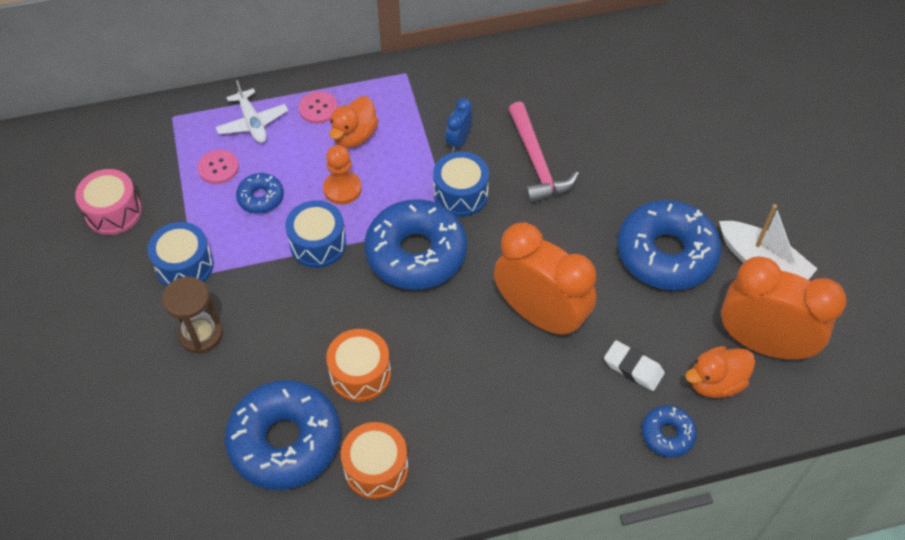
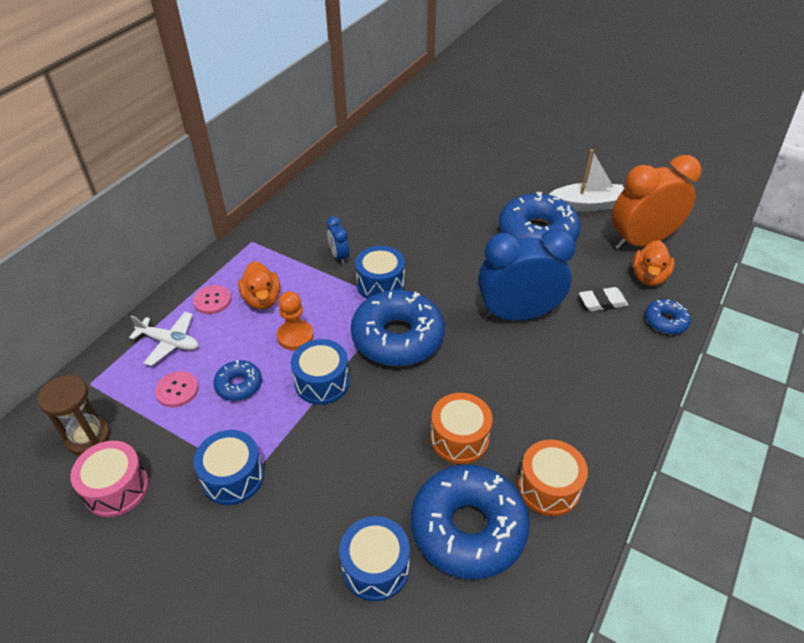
camera: 45 degrees left, 10 degrees down
brown hourglass [162,276,223,354] -> brown hourglass moved to [37,375,110,455]
orange clock [494,222,596,338] -> blue clock [478,228,576,321]
pink hammer [509,101,579,203] -> none
none -> blue drum [339,516,410,601]

